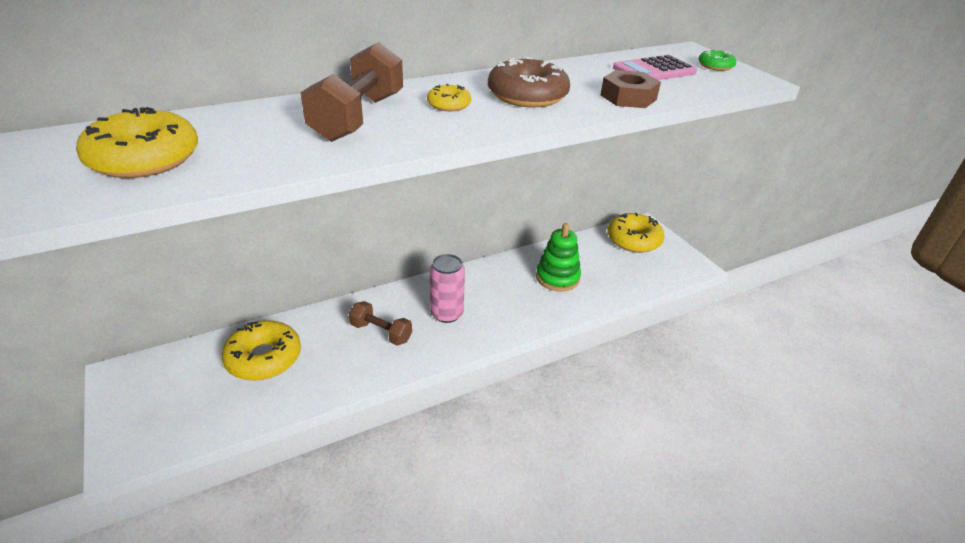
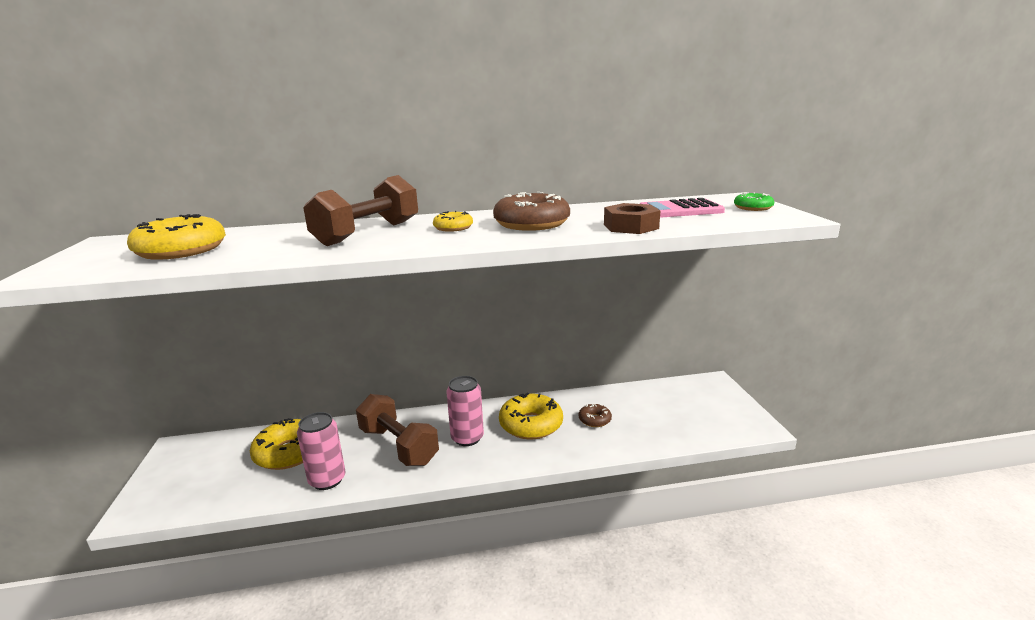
camera: 20 degrees right, 15 degrees down
brown dumbbell [349,301,412,346] -> brown dumbbell [356,394,439,466], size x1.61
green stacking toy [536,223,581,291] -> brown donut [578,404,612,427]
yellow donut [607,213,665,253] -> yellow donut moved to [499,393,563,439]
none -> pink can [297,412,346,490]

